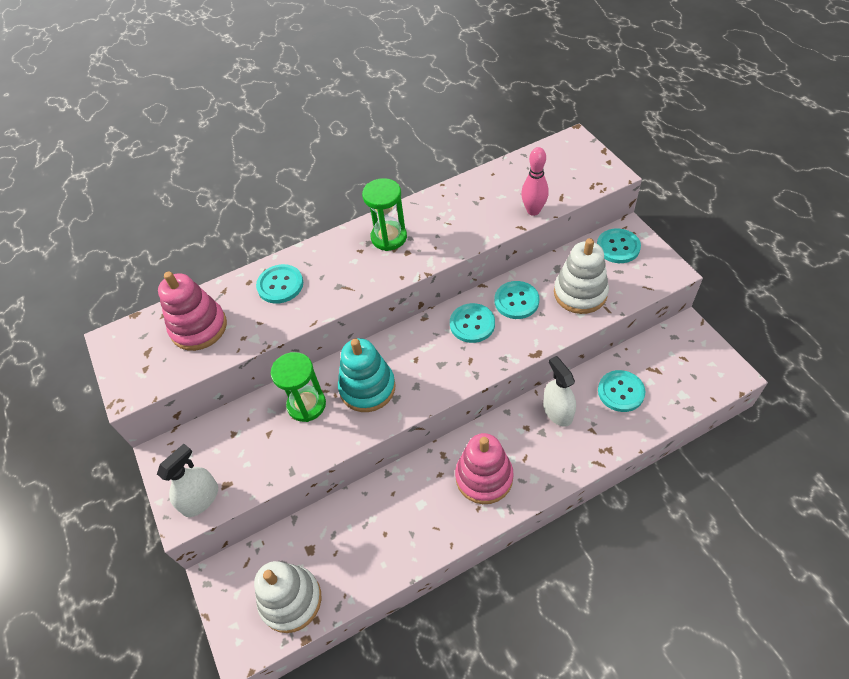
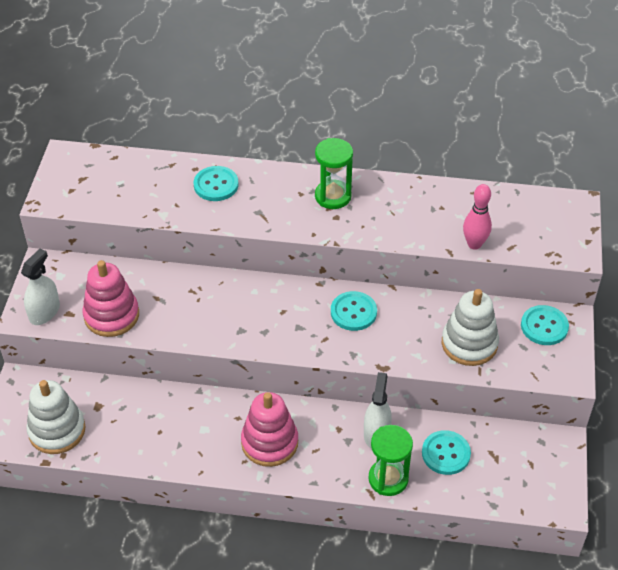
camera: 30 degrees right, 5 degrees down
white spray bottle [157,444,218,517] -> white spray bottle turned 45 degrees counterclockwise [21,249,60,325]
pink stacking toy [158,271,227,351] -> pink stacking toy moved to [82,260,139,337]
green hourglass [271,352,326,422] -> green hourglass moved to [368,425,413,496]
turquoise stacking toy [338,338,396,412] -> none
turquoise button [494,281,539,319] -> none

